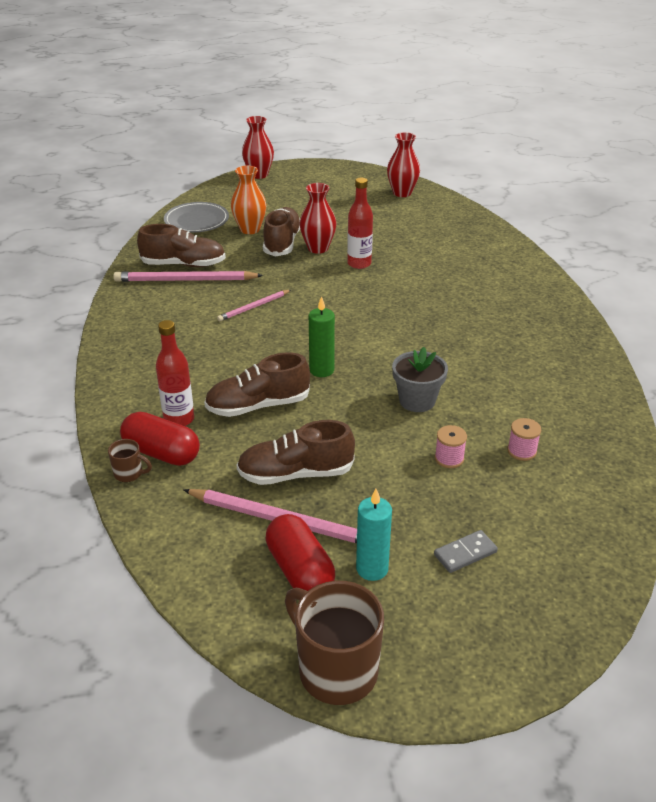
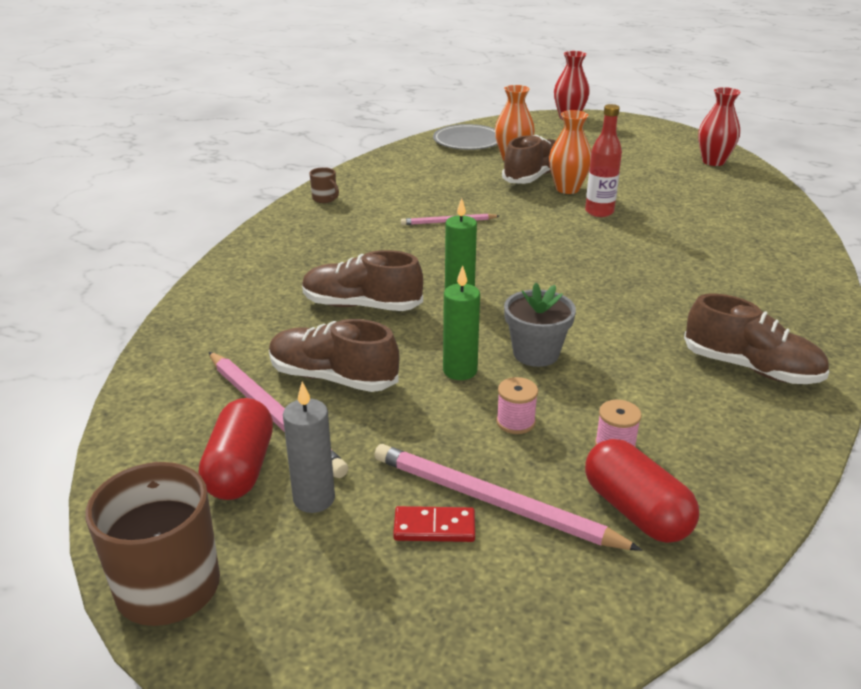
camera: 30 degrees right, 5 degrees down
brown mug [108,439,152,482] -> brown mug moved to [309,167,339,203]
pink pencil [113,271,263,282] -> pink pencil moved to [374,444,642,551]
red capsule [120,412,200,466] -> red capsule moved to [585,439,699,543]
brown shoe [137,224,226,267] -> brown shoe moved to [684,293,829,384]
red bottle [156,320,194,426] -> none
red vase [299,183,336,254] -> orange vase [549,110,591,194]
turquoise candle [356,489,392,581] -> grey candle [283,382,335,513]
grey domino [434,530,498,573] -> red domino [393,506,475,542]
none -> green candle [443,265,480,380]

